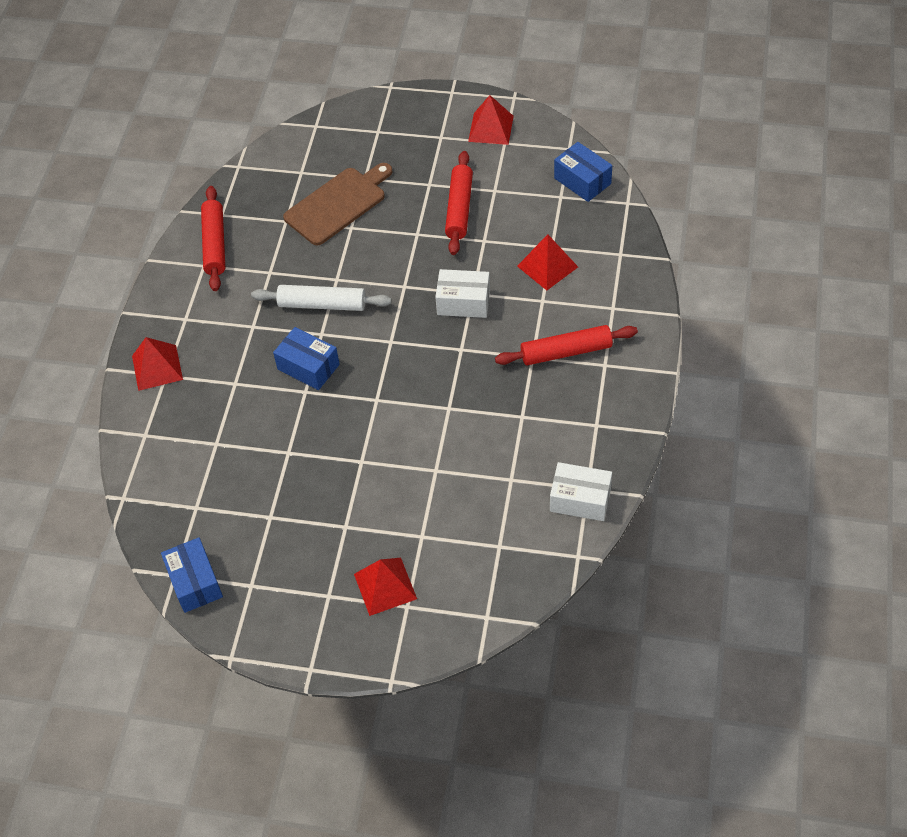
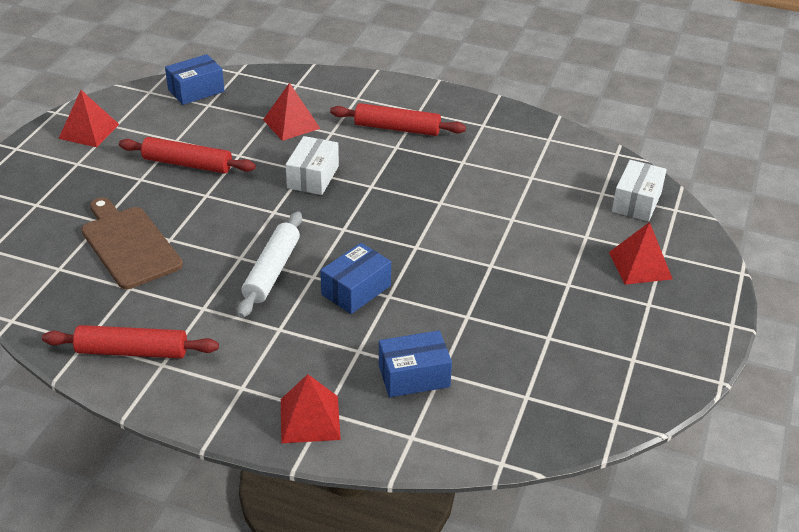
camera: 85 degrees left, 15 degrees down
blue box [161,537,223,613] -> blue box moved to [379,331,452,397]
red rolling pin [495,325,638,365] -> red rolling pin turned 75 degrees counterclockwise [330,103,466,136]
white box [550,462,612,521] -> white box moved to [612,160,667,222]

